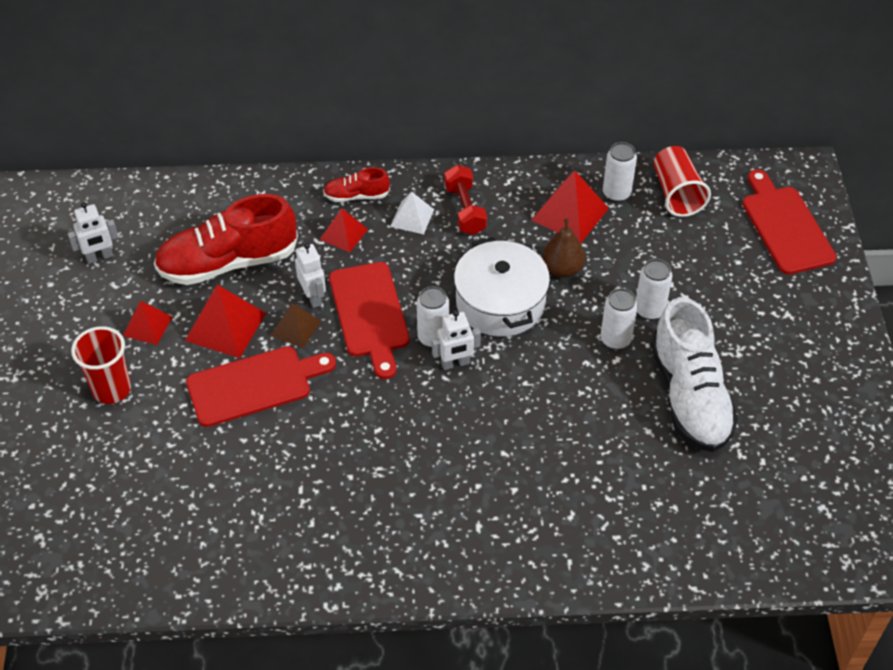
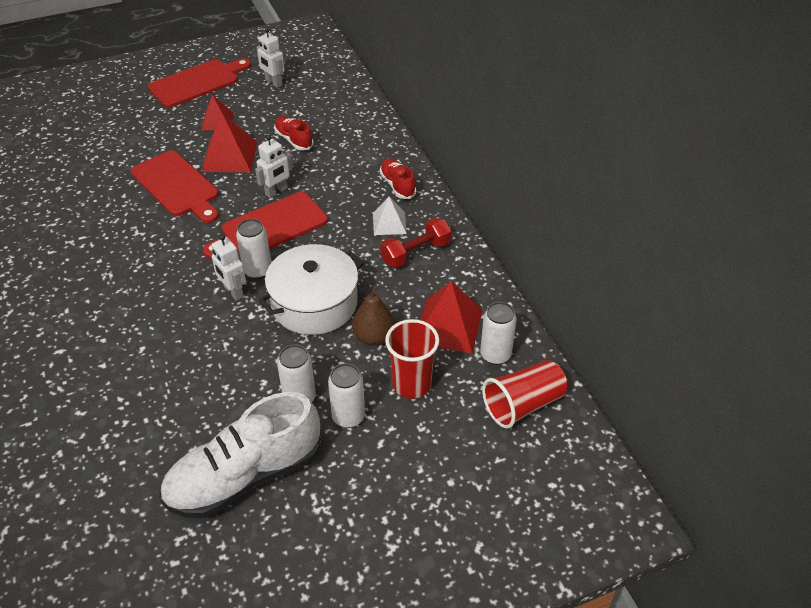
camera: 70 degrees right, 5 degrees down
red cup [71,326,131,404] -> red cup moved to [385,319,439,399]
red shoe [154,194,298,285] -> red shoe [274,116,313,151], size x0.48
brown pyramid [271,303,321,348] -> none
red pyramid [320,208,368,253] -> none
red cutting board [743,169,837,275] -> red cutting board moved to [148,58,251,108]

